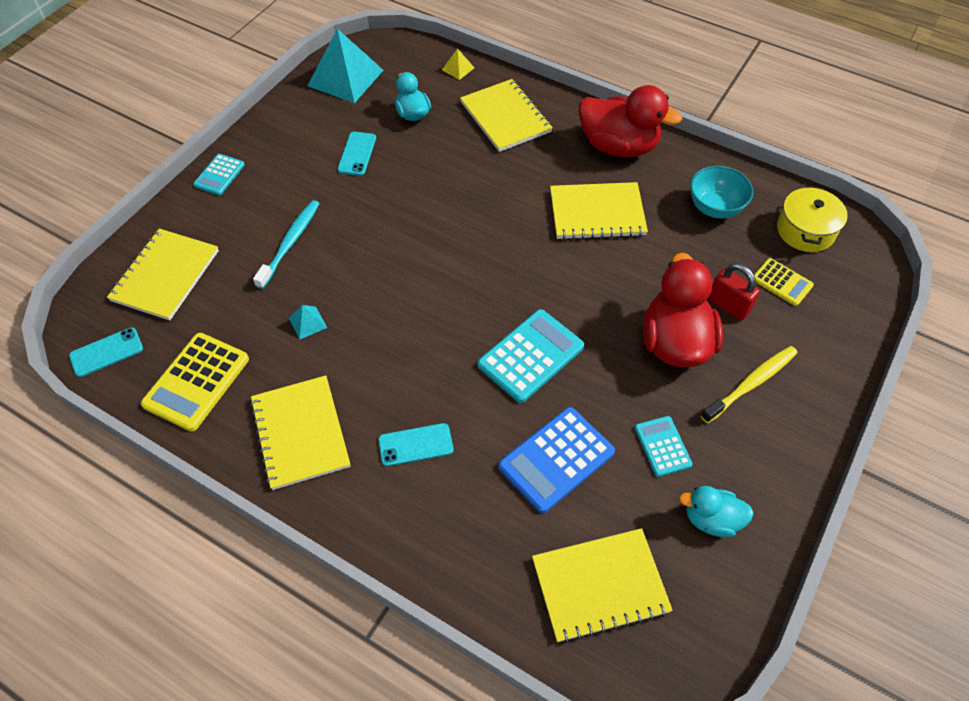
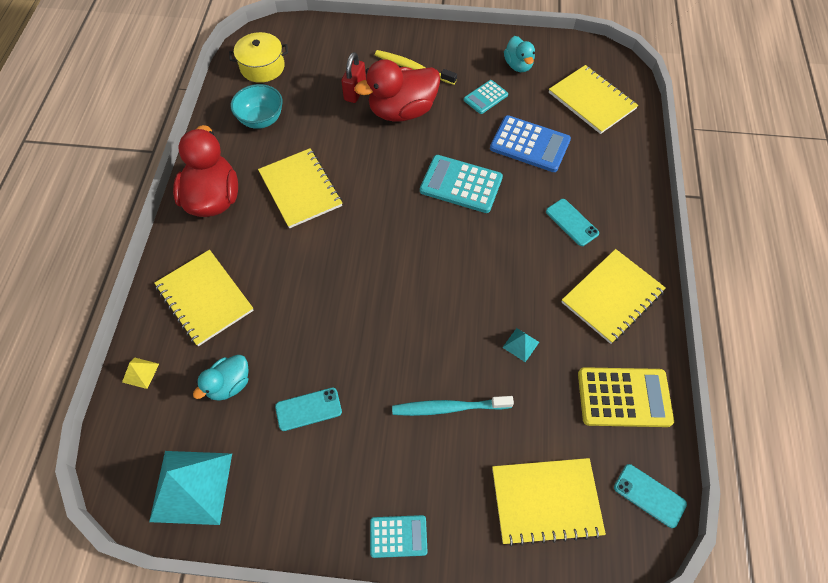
camera: 115 degrees left, 5 degrees up
yellow notebook [460,79,553,152] -> yellow notebook turned 75 degrees counterclockwise [155,250,254,346]
yellow calculator [754,258,814,306] -> none

